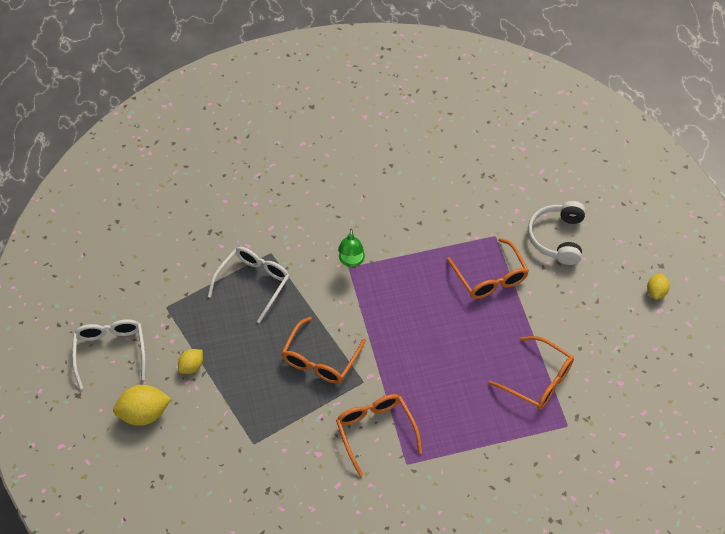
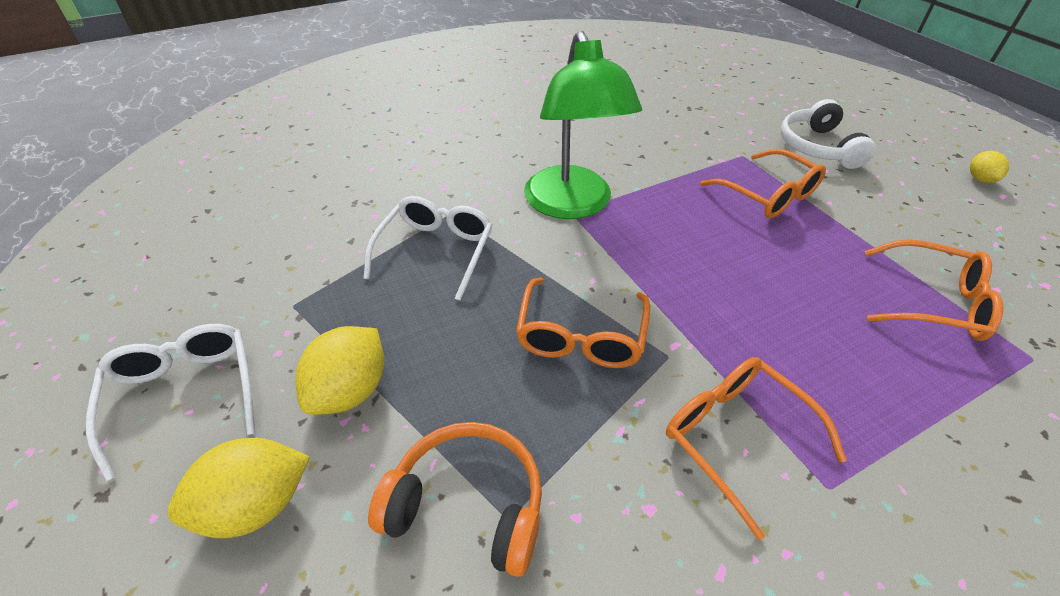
camera: 15 degrees left, 10 degrees down
yellow lemon [178,349,203,374] -> yellow lemon [295,326,384,415], size x1.73
green lamp [338,229,365,267] -> green lamp [524,31,642,219], size x2.30
none -> orange headphones [368,422,542,577]

